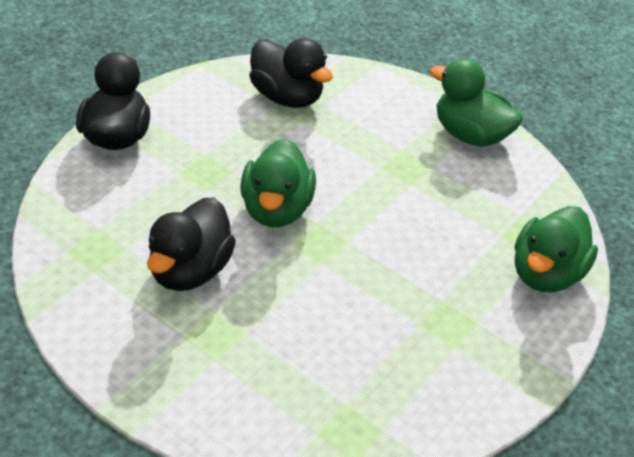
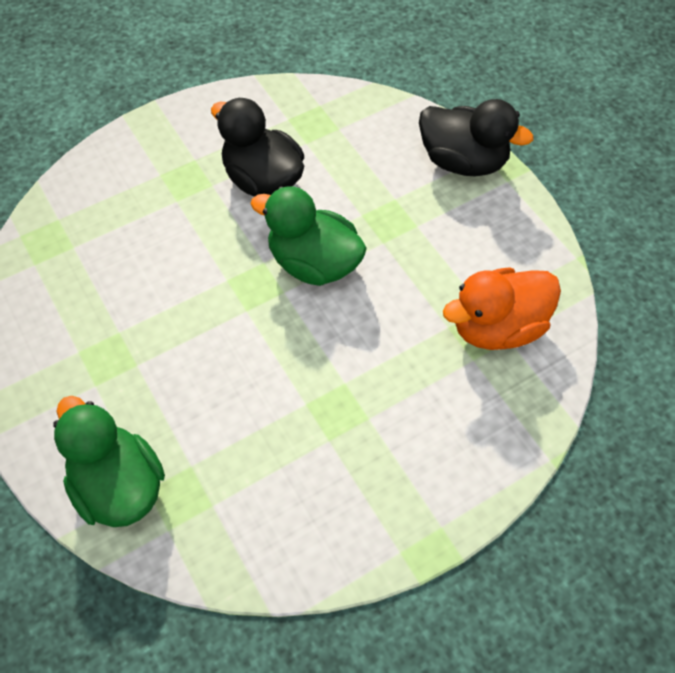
camera: 115 degrees right, 15 degrees up
black duck [250,38,333,108] -> orange duck [443,267,561,350]
green duck [430,58,523,147] -> none

